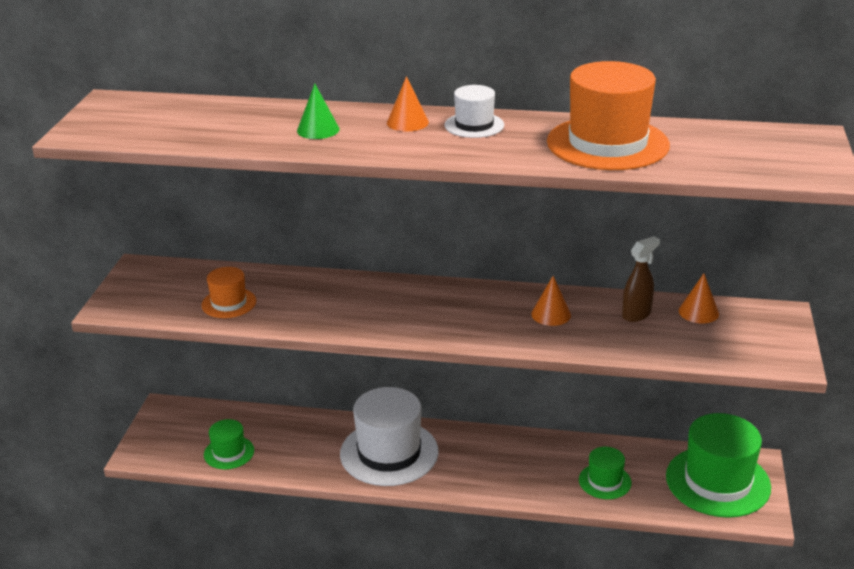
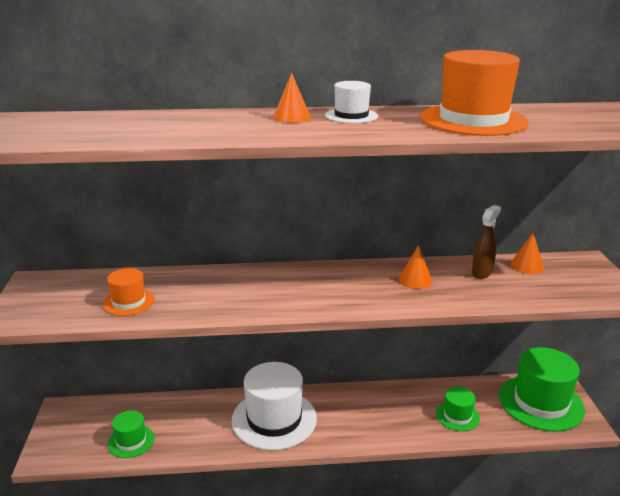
camera: 15 degrees left, 5 degrees down
green cone [297,84,339,139] -> none

